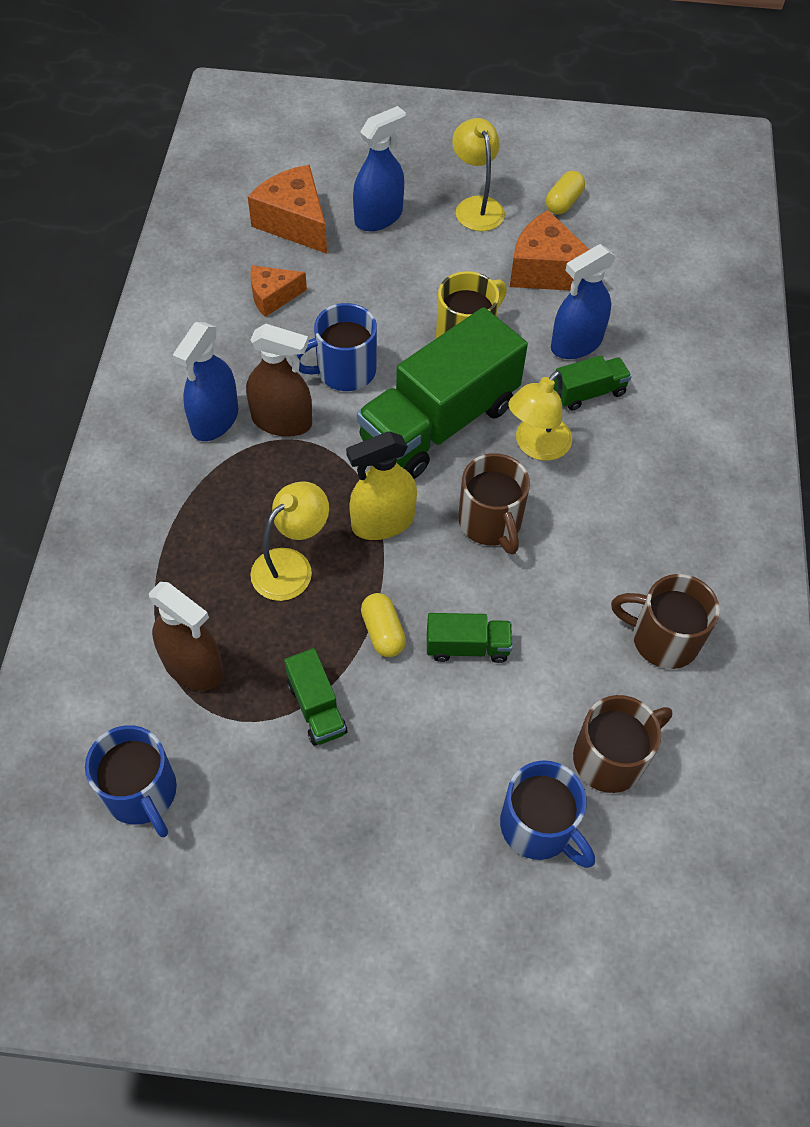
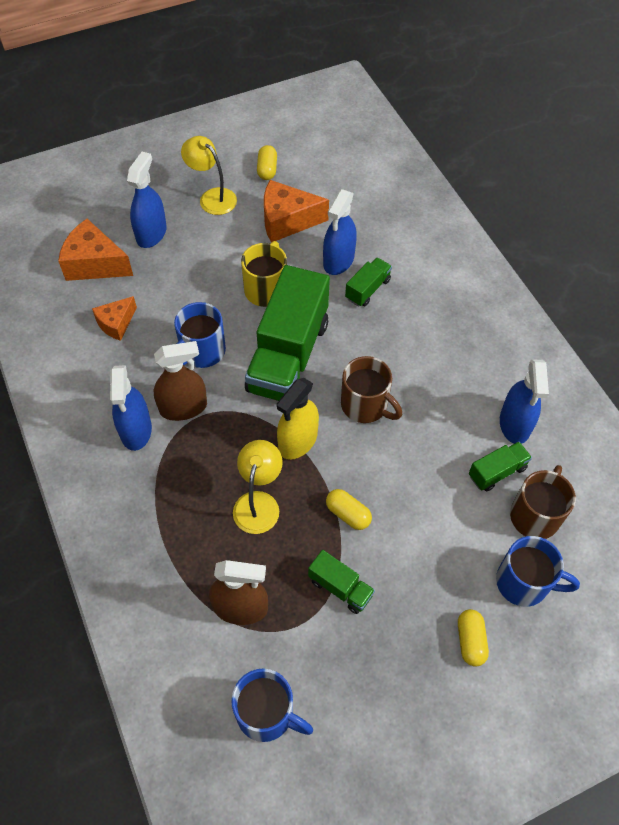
camera: 30 degrees left, 0 degrees up
green truck [427,613,513,663] -> green truck moved to [469,441,532,492]
yellow lamp [508,371,572,461] -> none
brown mug [611,574,720,669] -> blue spray bottle [500,359,549,444]
none -> yellow capsule [458,609,489,666]

